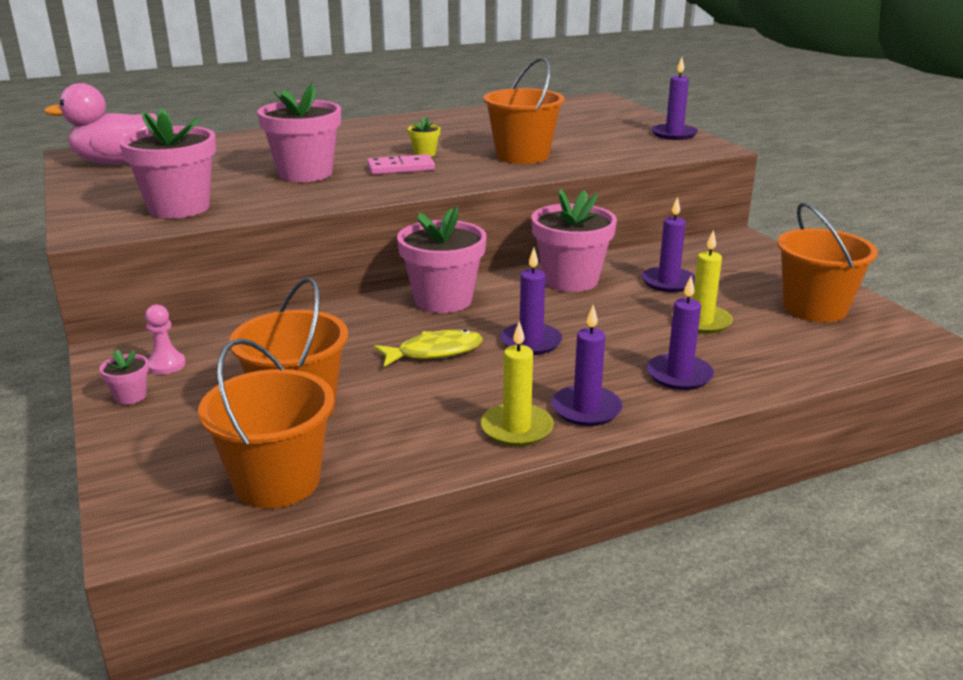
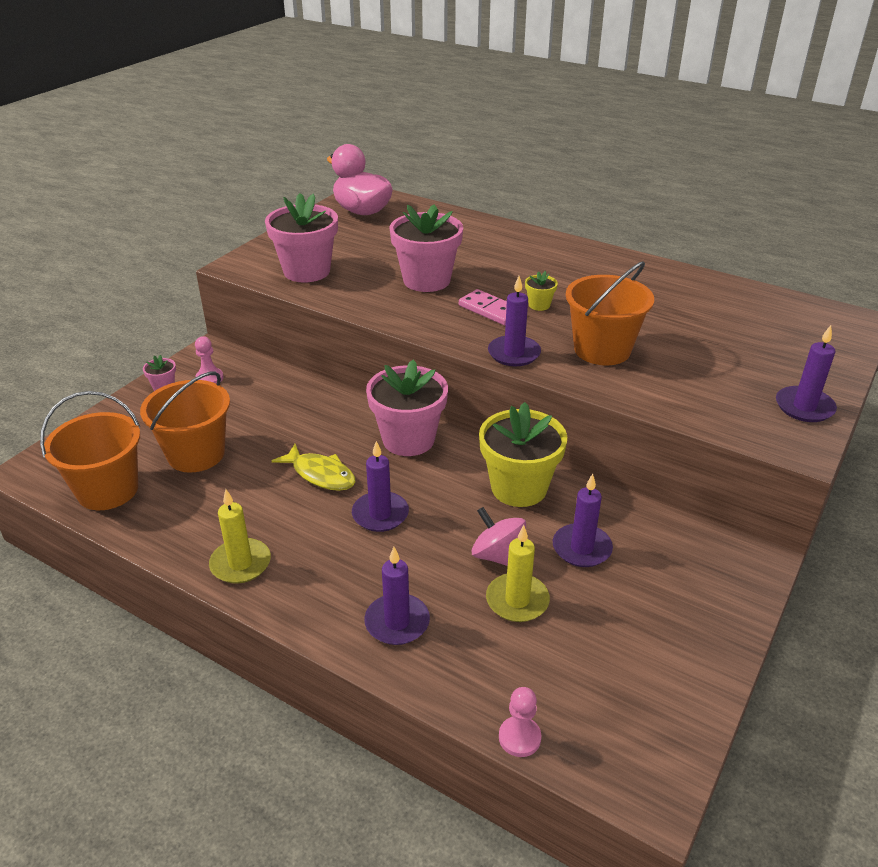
camera: 55 degrees right, 10 degrees up
pink flower pot [531,189,617,292] -> yellow flower pot [479,402,567,507]
purple candle [552,305,622,426] -> purple candle moved to [488,276,541,366]
orange bucket [777,203,878,322] -> none
none -> pink spinning top [471,507,526,566]
none -> pink pawn [499,687,541,757]

